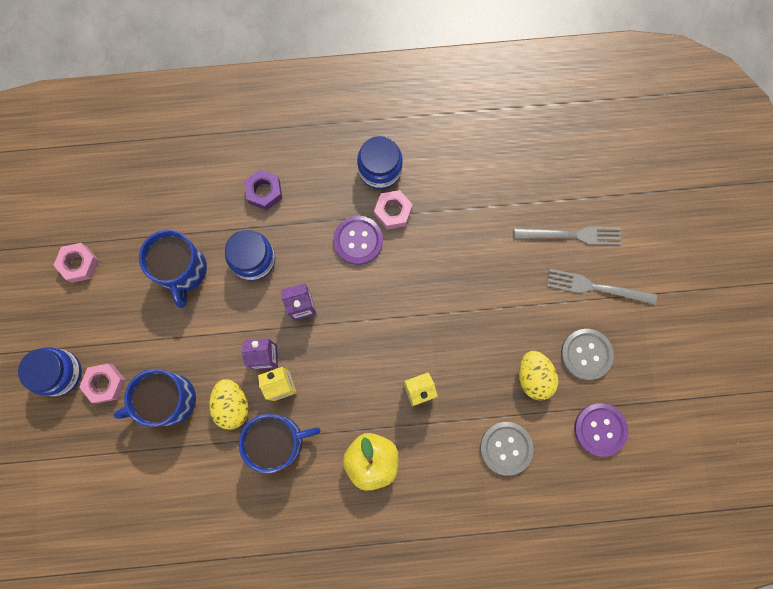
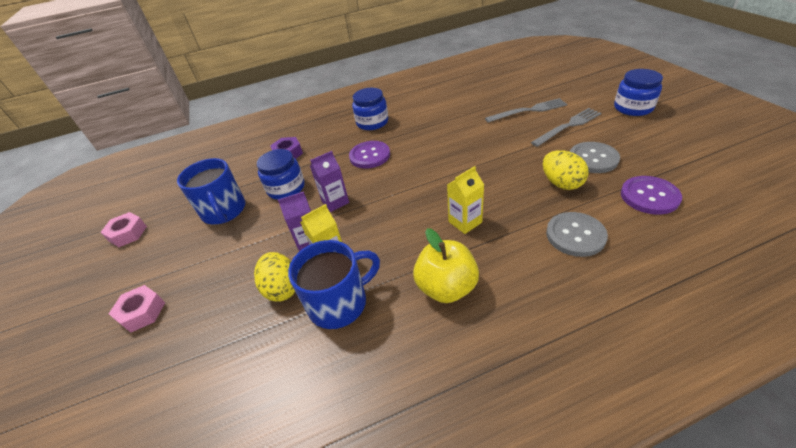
camera: 10 degrees left, 35 degrees down
blue jar [18,347,82,396] -> blue jar moved to [614,69,663,116]
blue mug [114,369,196,427] -> none
pink nut [374,190,413,230] -> none
grey fork [547,269,657,305] -> grey fork turned 150 degrees clockwise [531,108,601,147]

